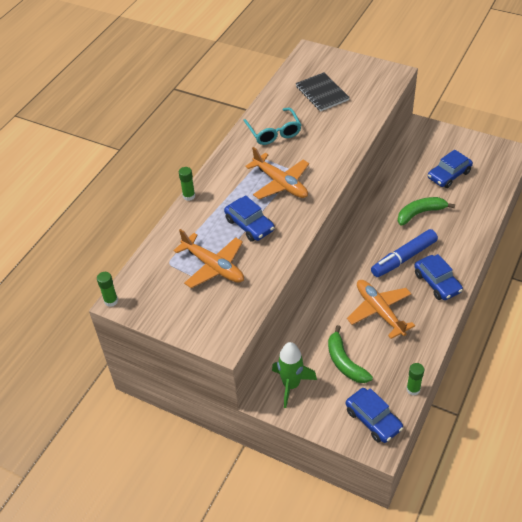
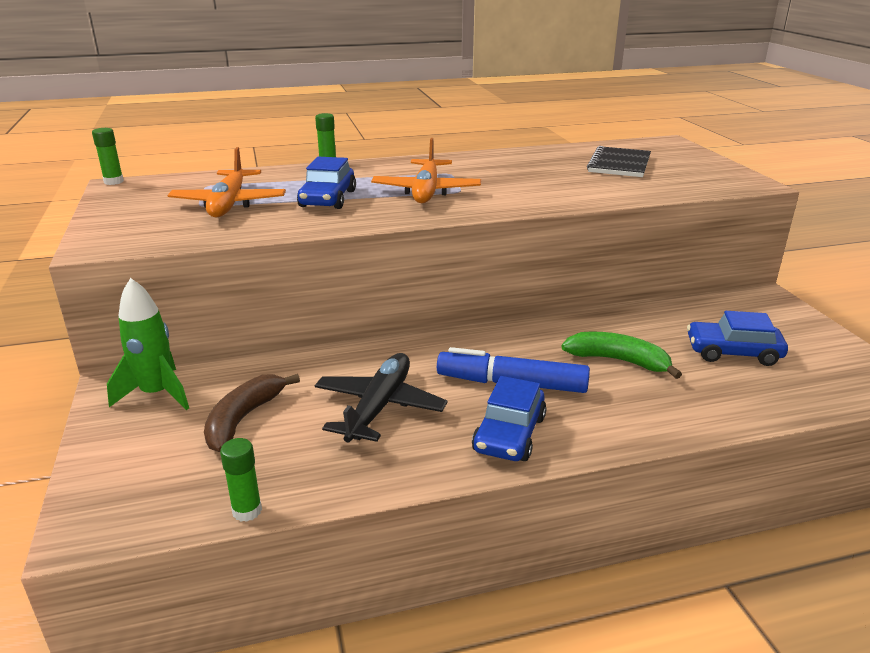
camera: 45 degrees right, 20 degrees down
turquoise glasses [243,108,301,145] -> none
green banana [328,325,373,383] -> brown banana [204,374,300,452]
blue car [346,388,403,443] -> none
orange plane [347,280,415,339] -> black plane [315,353,447,443]

